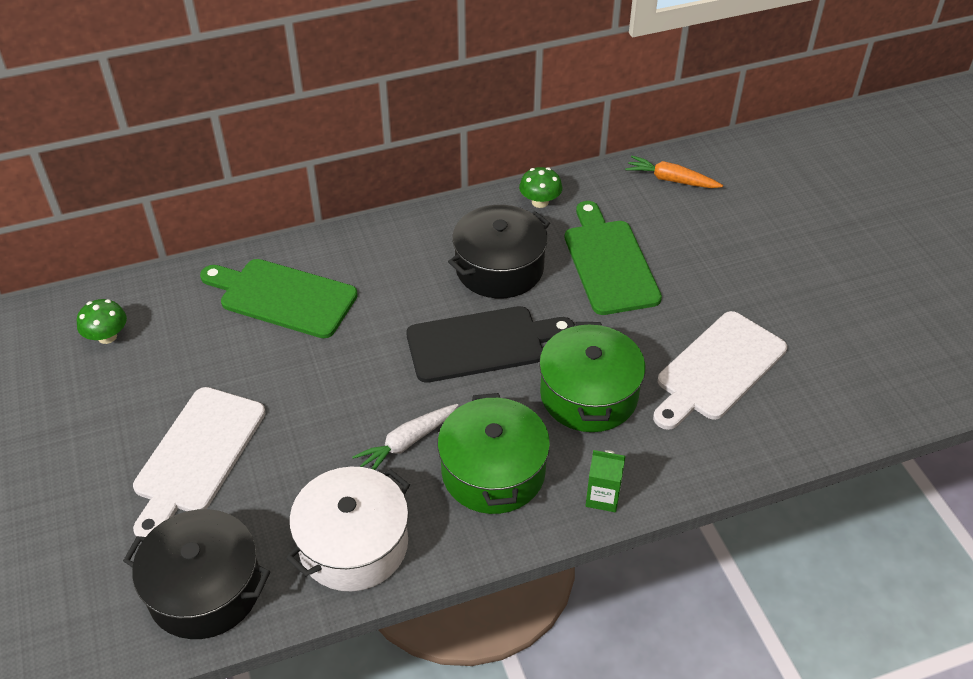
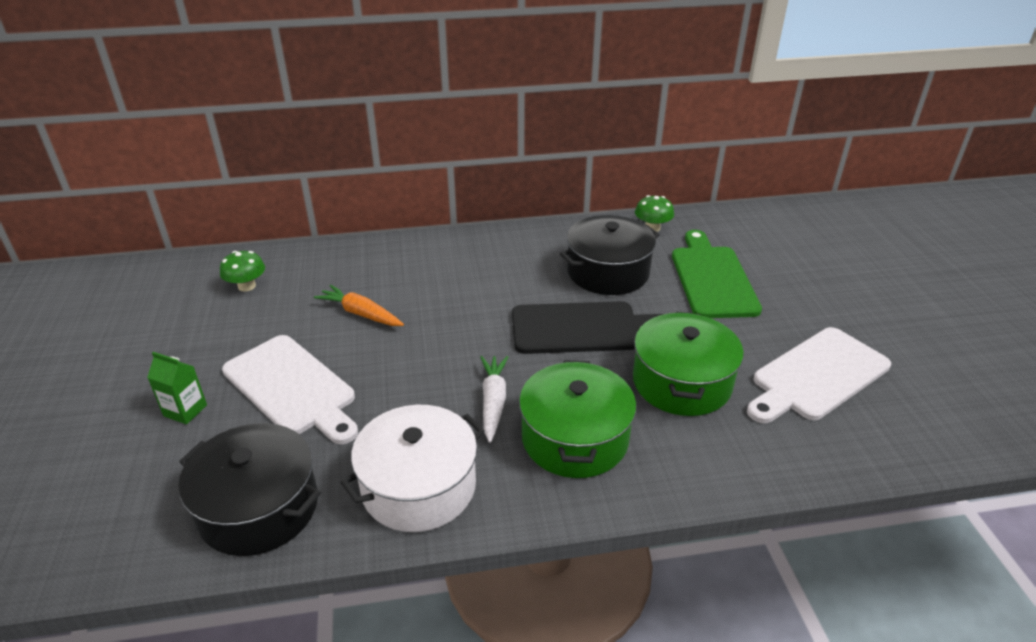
camera: 10 degrees right, 10 degrees down
white cutting board [133,387,266,537] -> white cutting board turned 75 degrees counterclockwise [222,335,358,444]
green cutting board [200,259,358,338] -> none
white carrot [352,404,458,470] -> white carrot turned 120 degrees clockwise [481,356,508,443]
green carton [586,450,626,512] -> green carton moved to [147,352,207,424]
orange carrot [625,156,723,188] -> orange carrot moved to [314,285,404,326]

